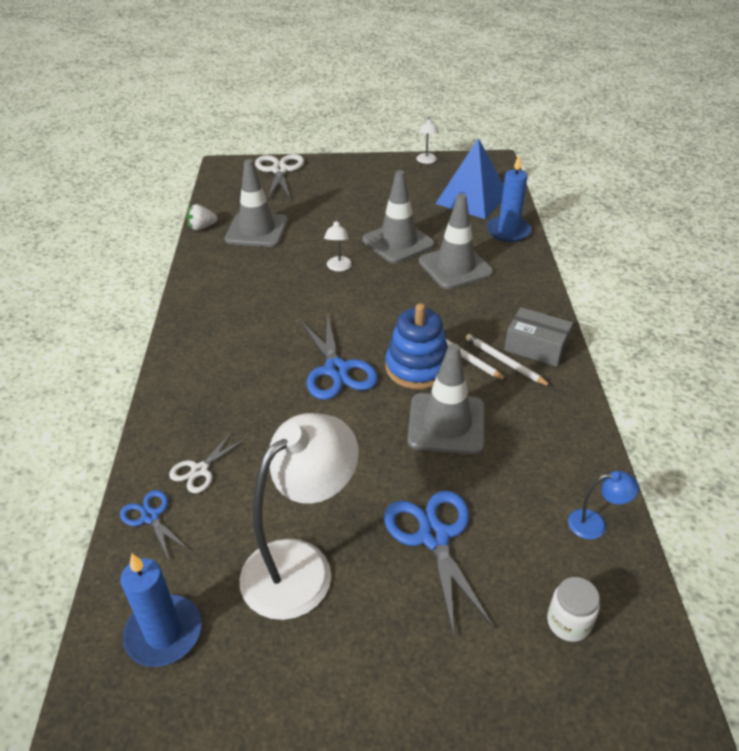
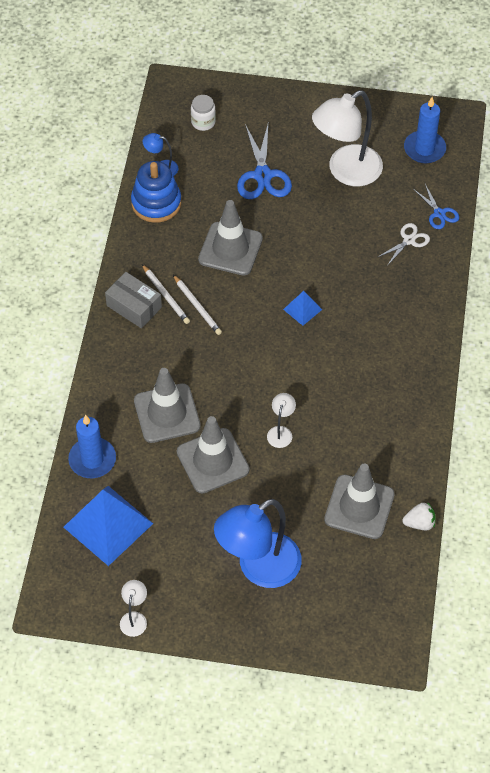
camera: 170 degrees left, 15 degrees up
white scissors [255,154,304,201] -> none
blue scissors [300,313,378,400] -> blue pyramid [283,291,322,326]
blue stacking toy [385,303,448,389] -> blue stacking toy moved to [131,161,181,223]
none -> blue lamp [214,499,302,588]

